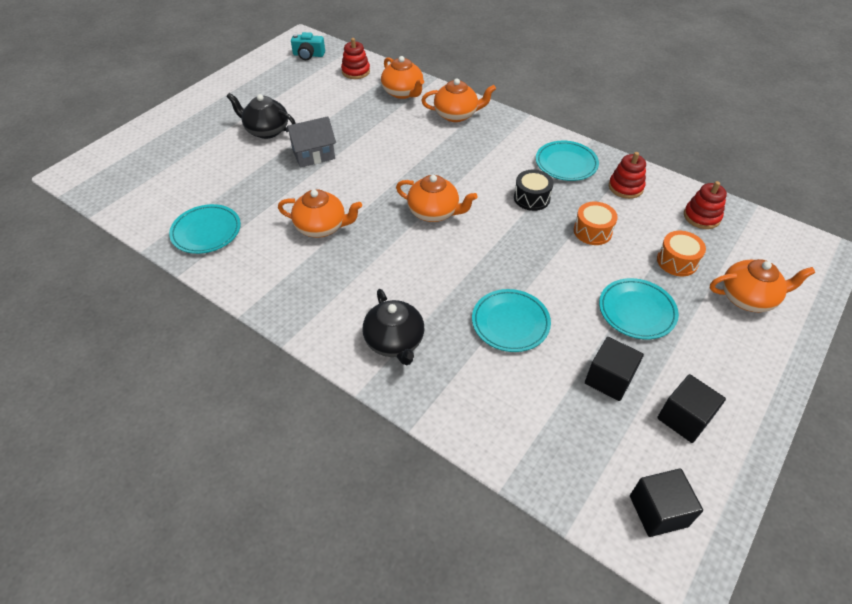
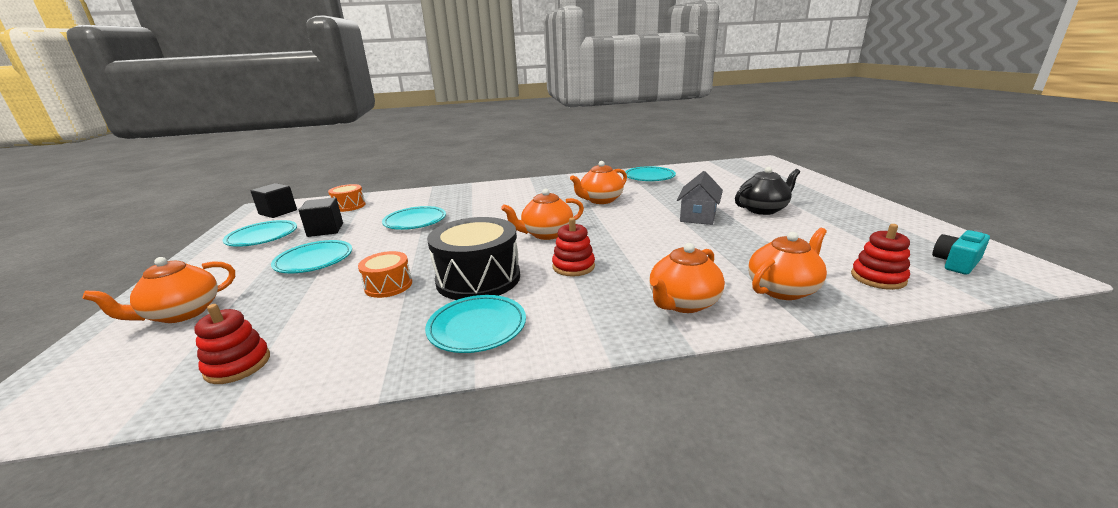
camera: 135 degrees right, 25 degrees down
black teapot [362,289,424,365] -> none
orange teapot [381,56,424,99] -> orange teapot turned 135 degrees clockwise [748,228,827,300]
black drum [514,170,554,211] -> black drum [427,217,520,300], size x1.85
red stacking toy [609,152,646,199] -> red stacking toy moved to [552,218,595,276]
orange drum [657,231,706,276] -> orange drum moved to [328,184,366,212]
black cube [657,374,726,443] -> turquoise plate [223,220,297,247]

